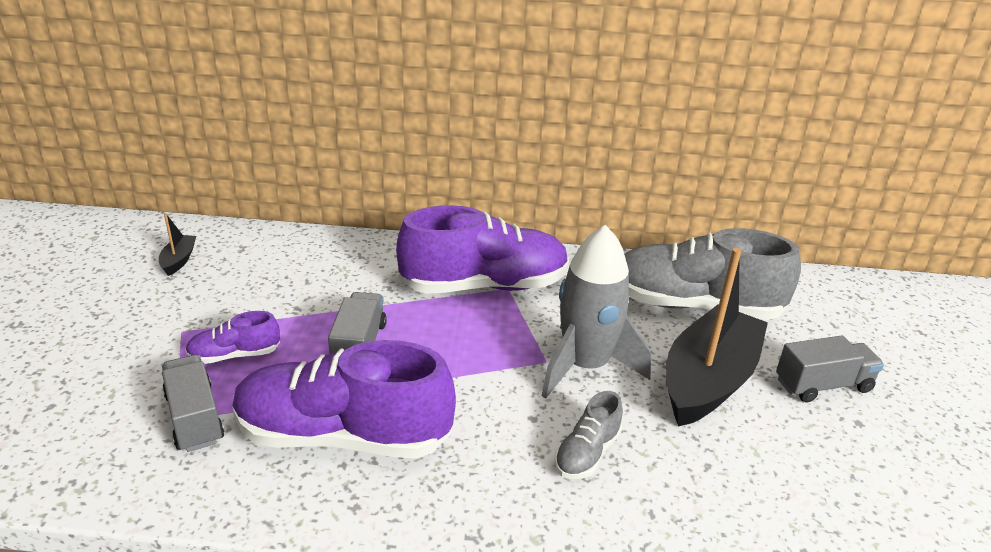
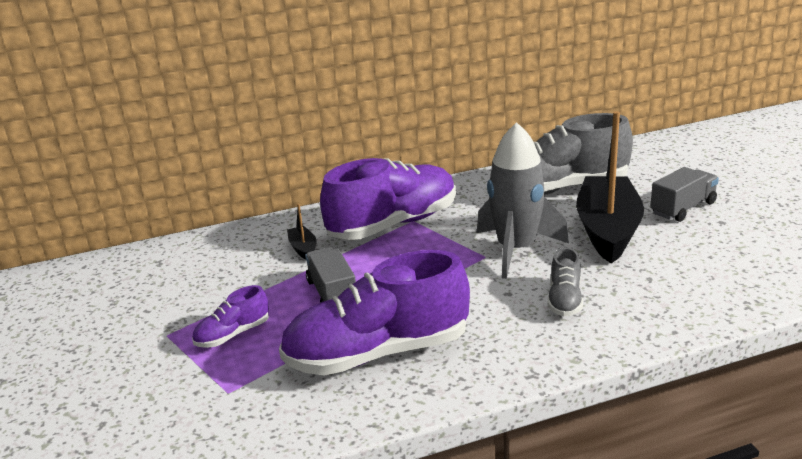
camera: 20 degrees left, 5 degrees down
black boat [159,213,196,276] -> black boat moved to [287,204,316,260]
grey truck [162,355,225,452] -> none

